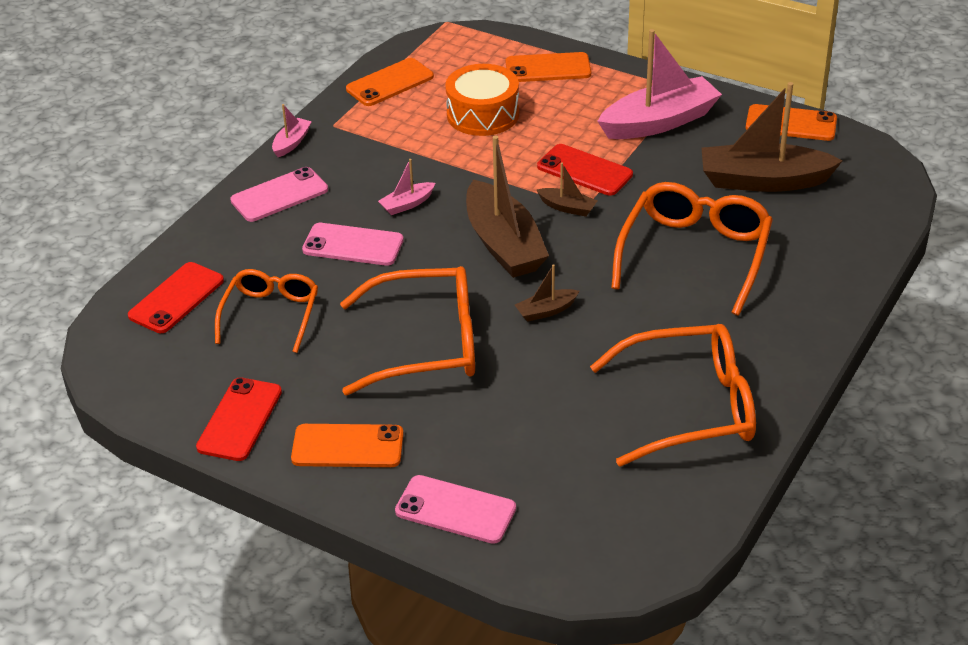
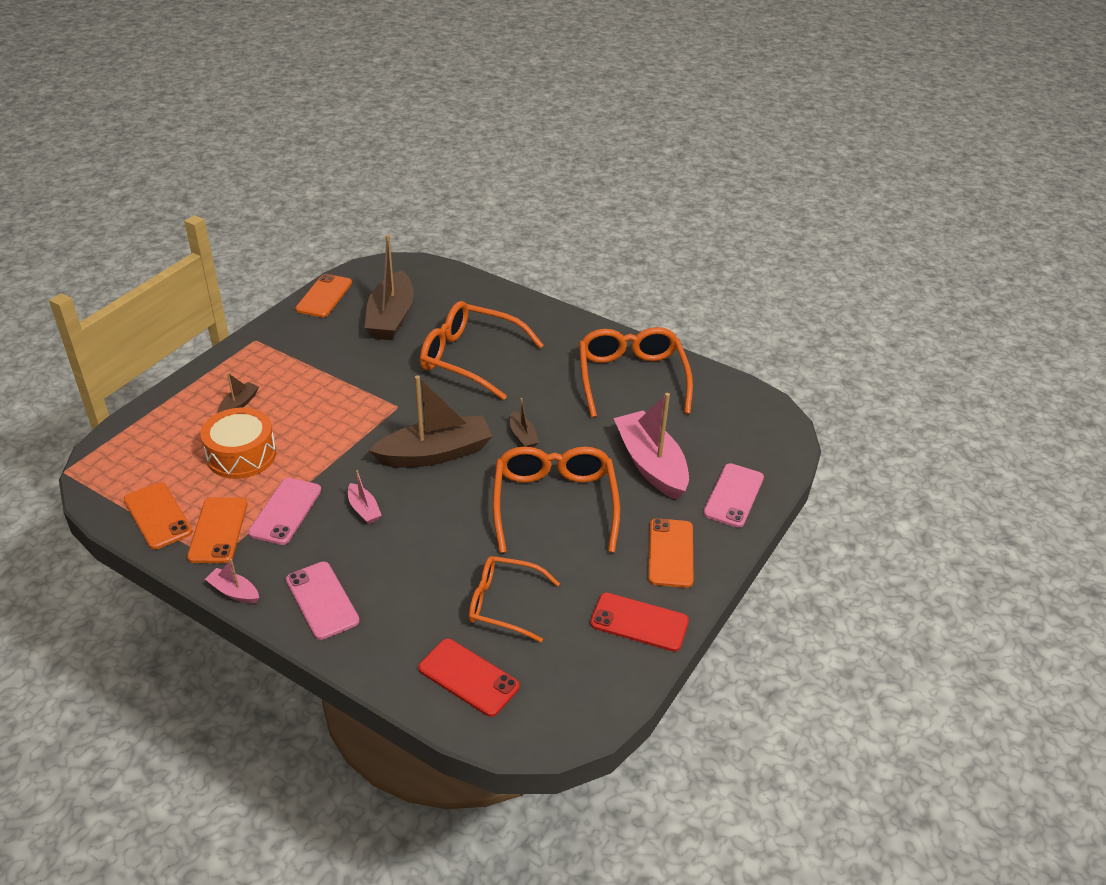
camera: 90 degrees left, 0 degrees up
pink phone [302,223,404,266] -> pink phone moved to [248,478,321,545]
orange phone [506,52,591,82] -> orange phone moved to [187,497,248,563]
red phone [537,144,633,196] -> none
brown boat [537,163,597,217] -> brown boat moved to [218,373,259,413]
pink boat [597,29,722,139] -> pink boat moved to [614,393,689,500]

